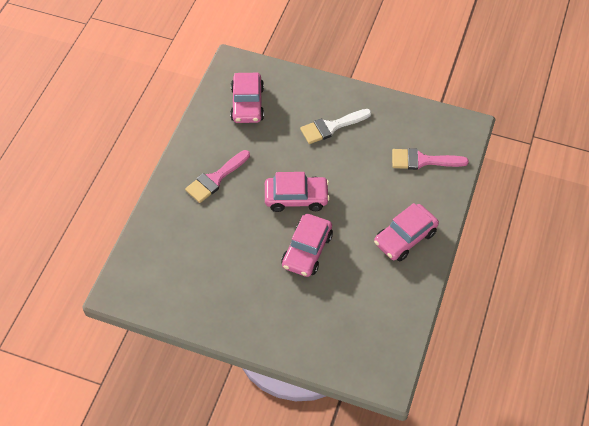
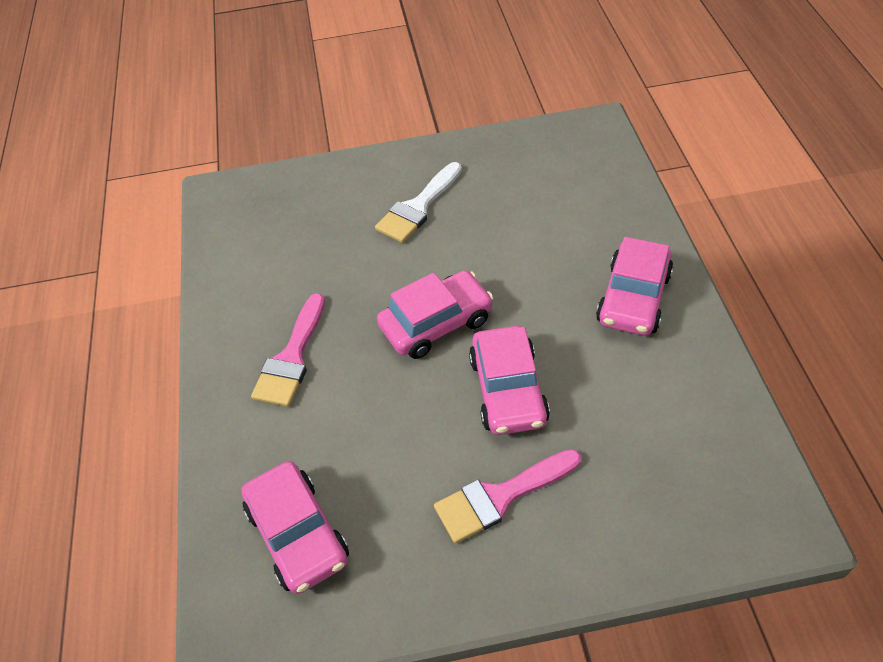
camera: 25 degrees left, 5 degrees down
pink car [230,73,264,123] -> pink car moved to [242,461,349,594]
pink brush [392,148,469,170] -> pink brush moved to [434,449,581,544]

